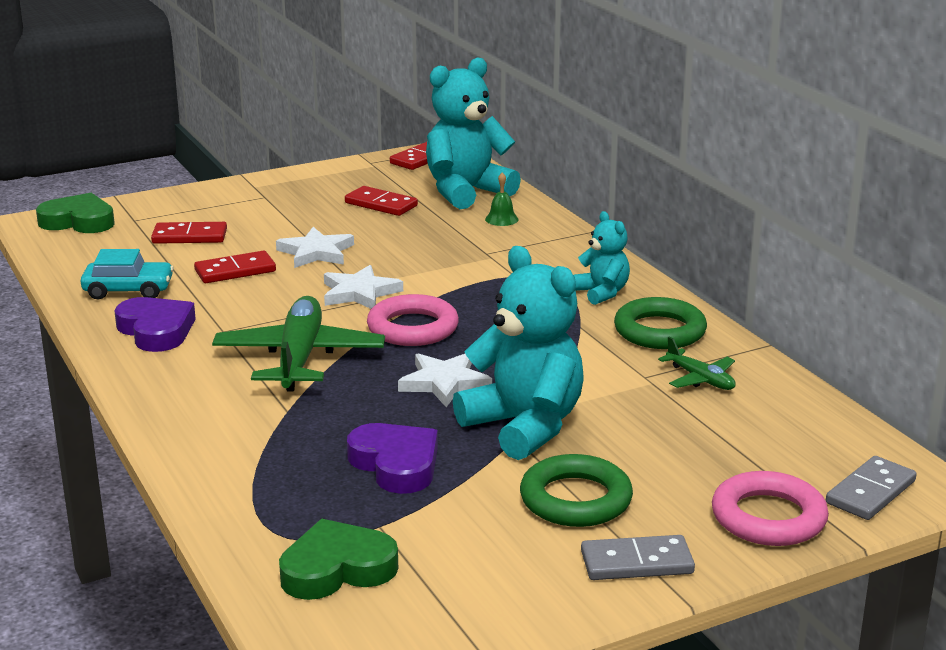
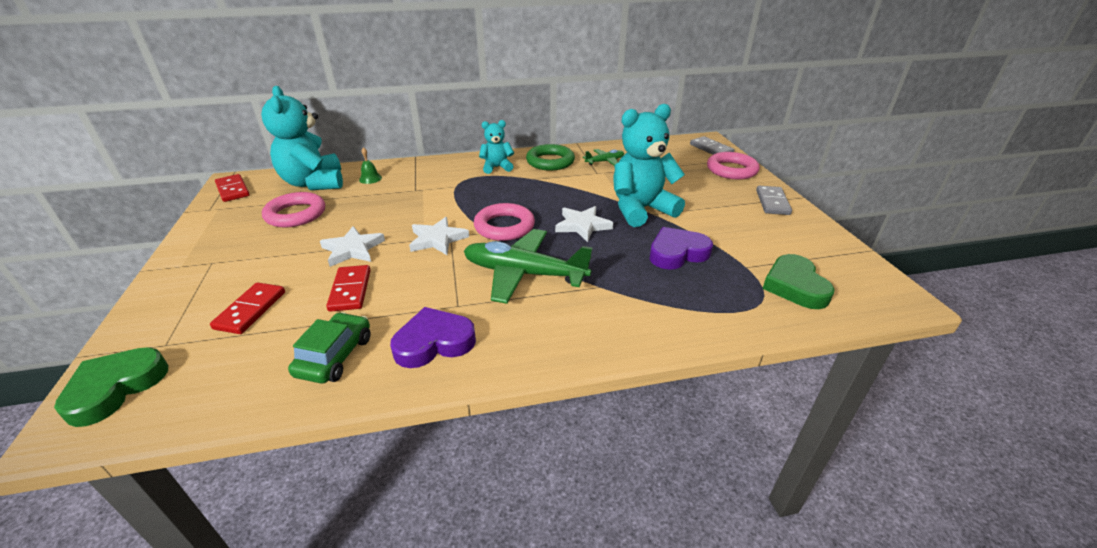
camera: 75 degrees left, 10 degrees up
turquoise car [81,249,174,299] -> green car [288,312,371,383]
red domino [345,186,418,216] -> pink ring [262,192,325,228]
green ring [520,454,633,527] -> none

